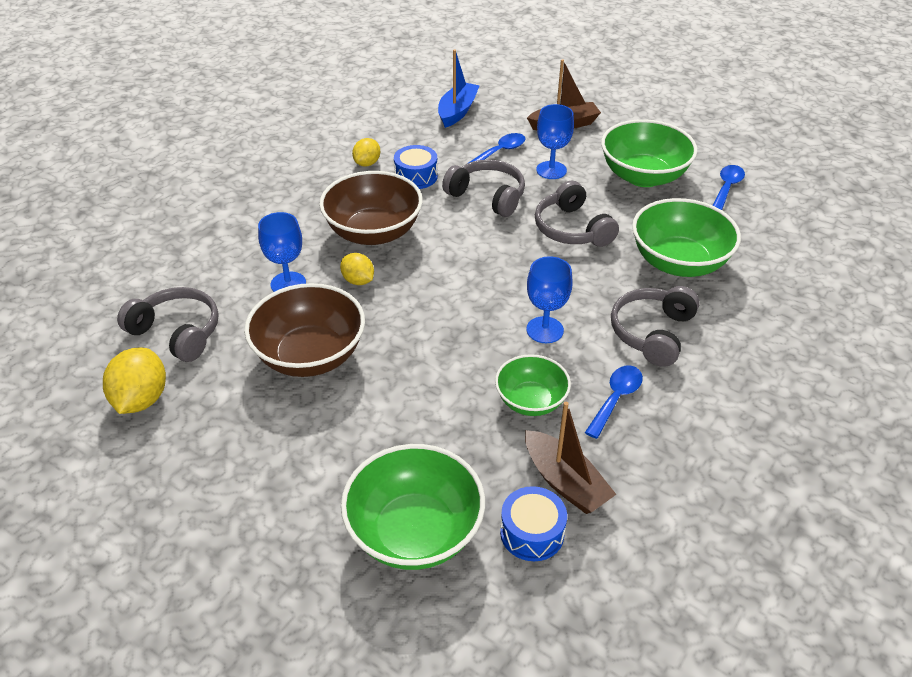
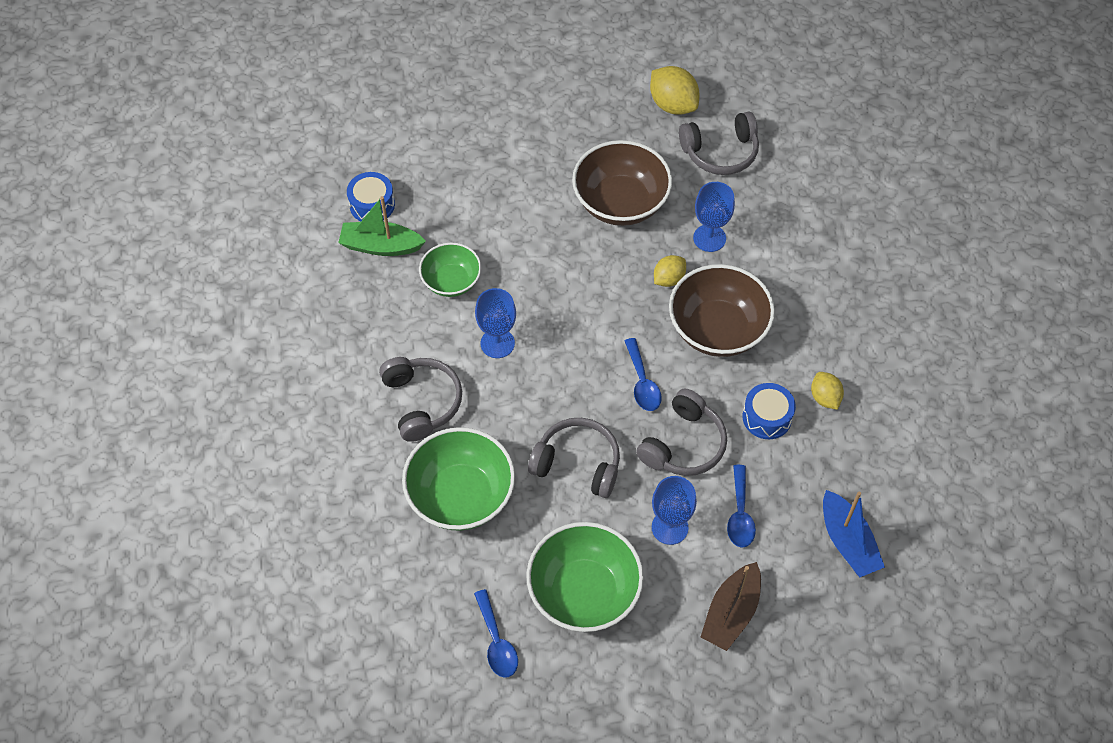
camera: 135 degrees right, 15 degrees up
yellow lemon [340,253,374,285] -> yellow lemon turned 45 degrees counterclockwise [654,255,686,287]
green bowl [341,444,485,570] -> none
grey headphones [442,159,525,217] -> grey headphones turned 45 degrees counterclockwise [636,389,727,476]
brown boat [525,402,617,514] -> green boat [338,196,426,256]
blue spoon [585,365,643,439] -> blue spoon moved to [625,338,662,411]

